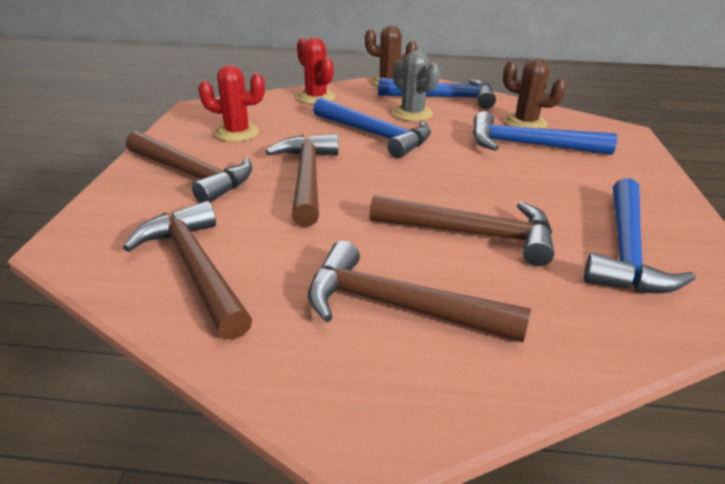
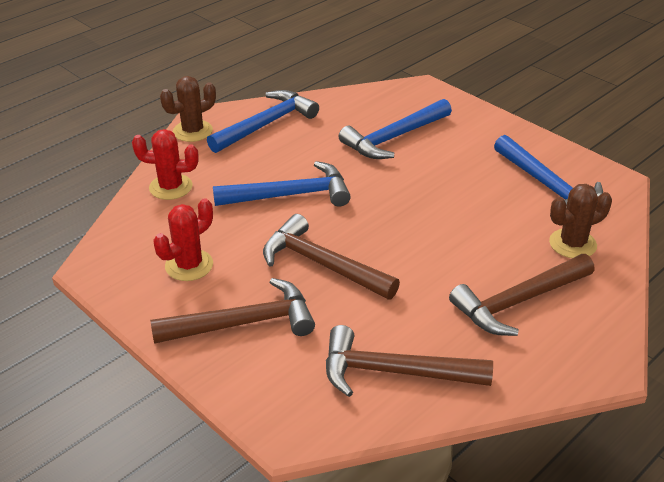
camera: 50 degrees left, 5 degrees up
brown hammer [369,195,554,266] -> none
grey cactus [393,50,440,121] -> none
brown cactus [503,58,567,129] -> brown cactus moved to [549,184,612,258]

